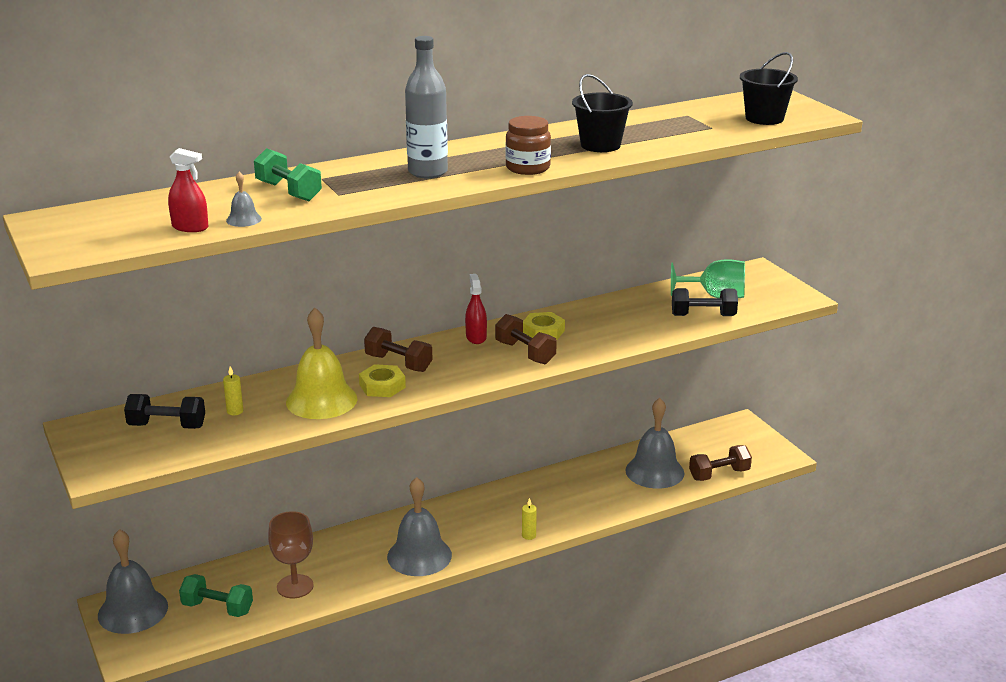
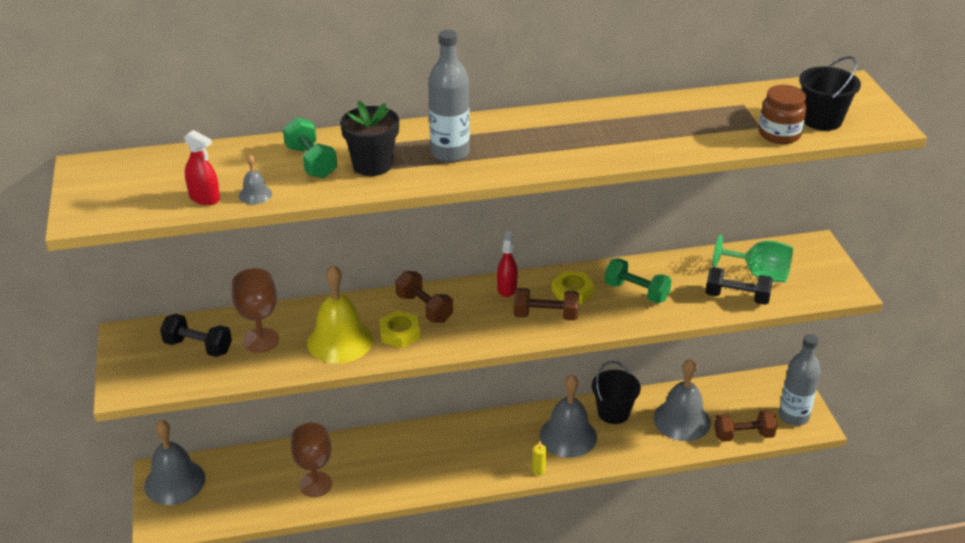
camera: 15 degrees right, 10 degrees up
green dumbbell [179,574,253,617] -> green dumbbell moved to [605,258,672,303]
yellow candle [223,366,243,415] -> brown goblet [232,268,279,353]
grey bell [387,477,452,576] -> grey bell moved to [539,375,597,458]
brown dumbbell [495,314,557,364] -> brown dumbbell turned 60 degrees counterclockwise [514,288,579,321]
brown jar [505,116,551,175] -> brown jar moved to [759,85,807,144]
black bucket [572,74,633,152] -> black bucket moved to [592,361,641,424]
none -> black flower pot [340,100,399,176]
none -> grey bottle [779,334,821,426]

